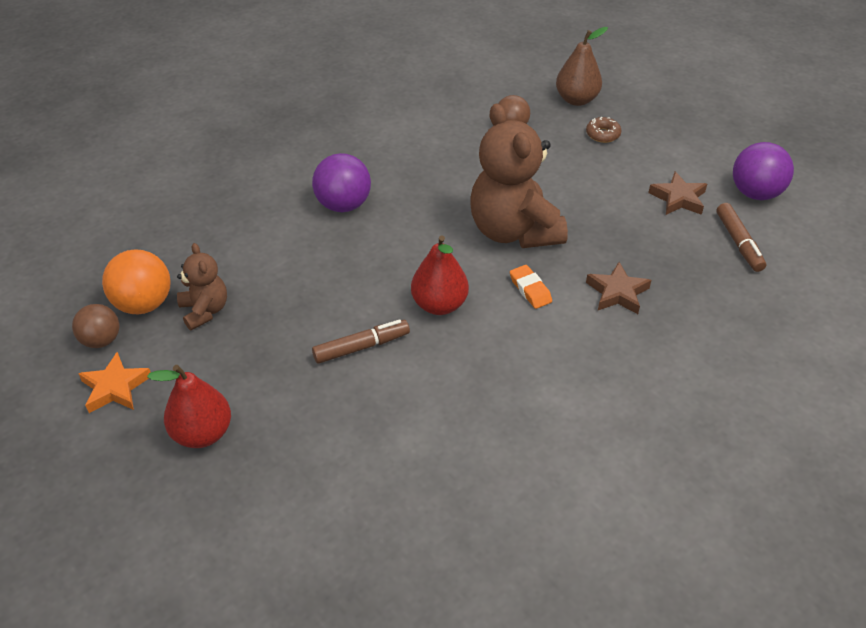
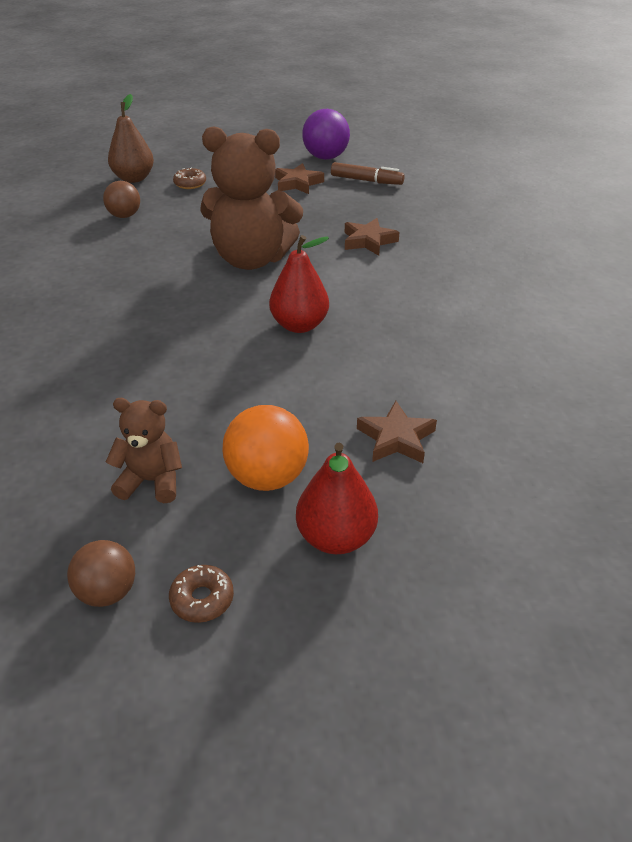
camera: 60 degrees left, 5 degrees down
orange star [78,352,151,413] -> brown donut [169,565,234,623]
orange ball [102,249,171,314] -> orange ball moved to [223,405,309,491]
purple ball [312,153,371,212] -> none
brown marker [312,319,410,364] -> none
orange eraser [510,265,552,309] -> none
none -> brown star [357,401,437,463]

